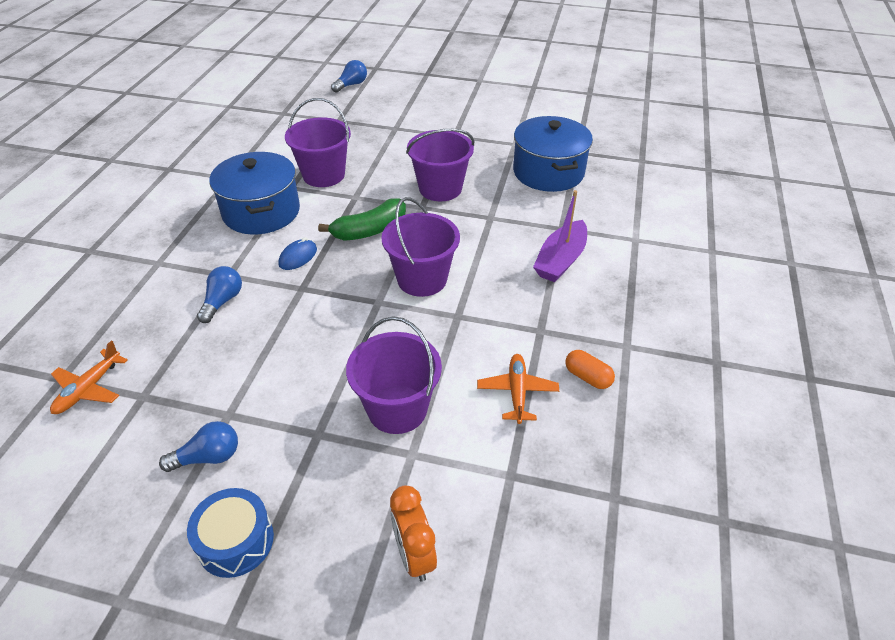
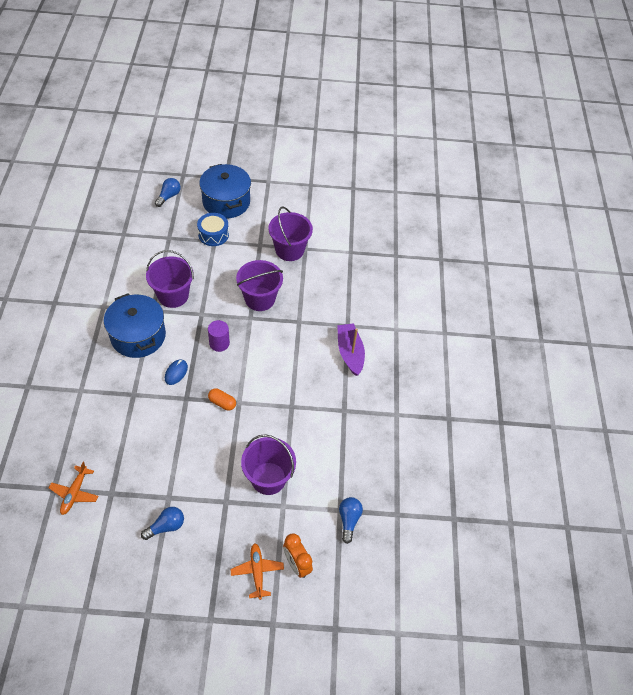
camera: 15 degrees left, 10 degrees up
blue drum [187,488,274,578] -> blue drum moved to [197,213,229,246]
blue light bulb [197,266,242,323] -> blue light bulb moved to [339,497,363,544]
green banana [318,198,406,241] -> purple cylinder [208,320,230,352]
purple bucket [381,197,460,297] -> purple bucket moved to [268,206,313,261]
orange plane [477,354,559,424] -> orange plane moved to [230,543,284,600]
blue pot [513,116,593,192] -> blue pot moved to [199,164,251,218]
purple boat [533,190,587,282] -> purple boat turned 150 degrees clockwise [337,323,365,376]
orange capsule [565,350,615,389] -> orange capsule moved to [208,388,236,411]

